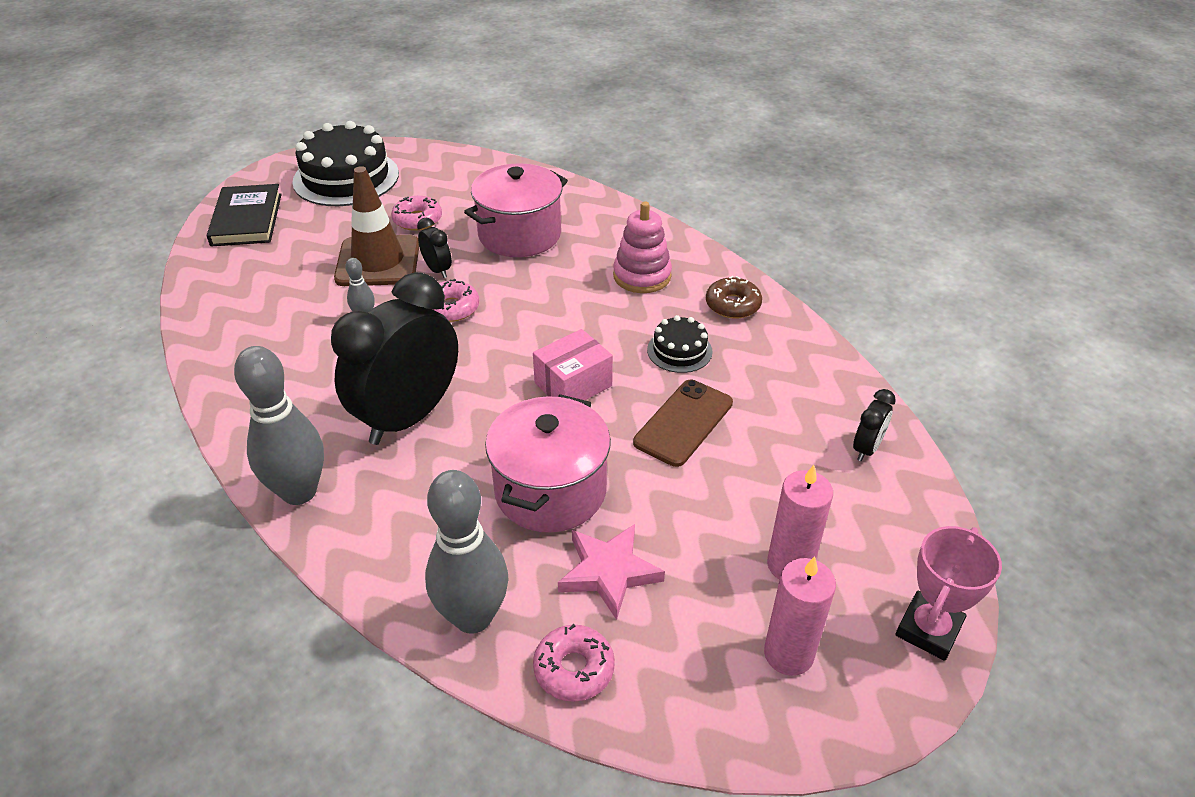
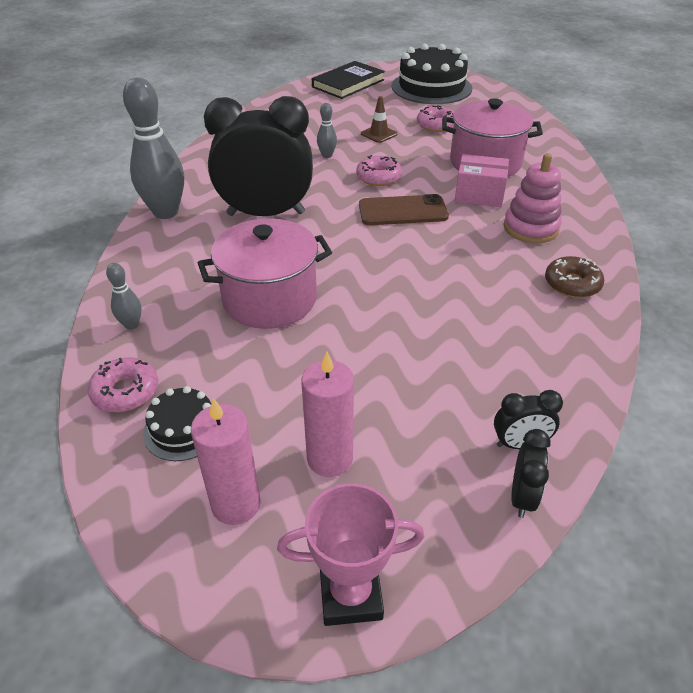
camera: 50 degrees right, 0 degrees up
brown traffic cone [334,166,419,286] -> brown traffic cone [361,96,398,143], size x0.47
black clock [417,218,452,278] -> black clock moved to [511,429,550,518]
grey bowling pin [425,470,508,634] -> grey bowling pin [106,263,141,330], size x0.46
pink box [533,329,613,400] -> pink box moved to [455,154,509,207]
pink star [558,524,665,620] -> none
brown phone [633,380,733,467] -> brown phone moved to [359,194,449,225]
black cake [647,315,713,373] -> black cake moved to [143,386,211,461]

